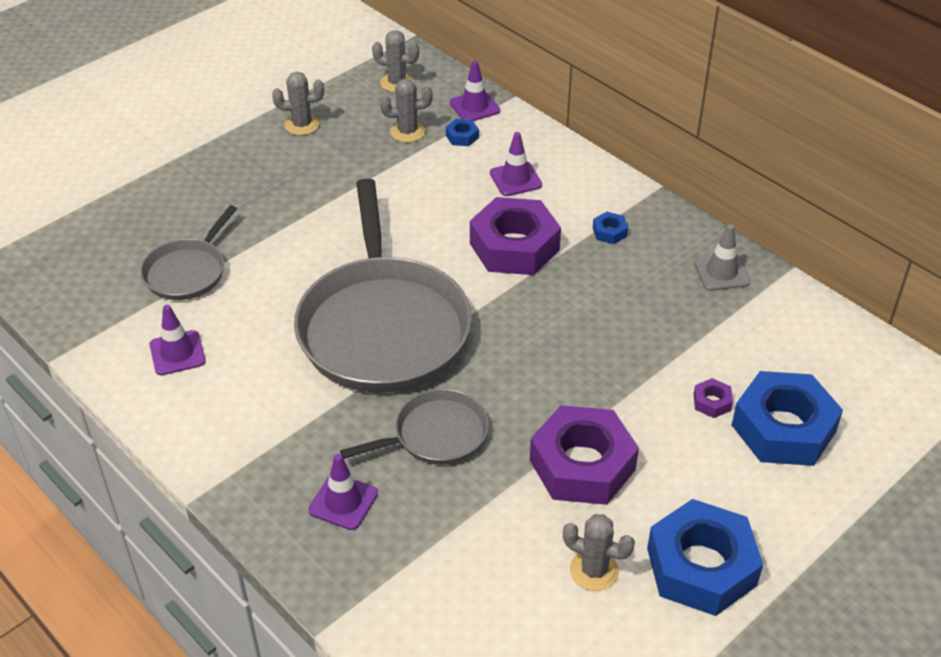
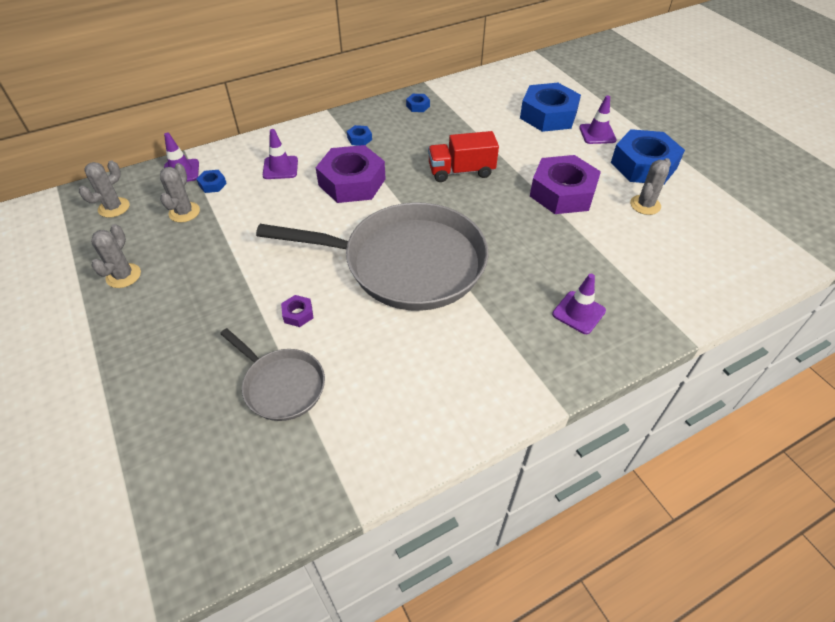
camera: 75 degrees left, 5 degrees up
purple traffic cone [149,305,206,375] -> purple traffic cone moved to [579,96,617,144]
grey pan [340,389,489,465] -> none
grey traffic cone [694,224,750,291] -> blue nut [406,94,430,112]
purple nut [694,378,733,418] -> purple nut moved to [281,295,313,327]
none -> red truck [428,131,499,182]

